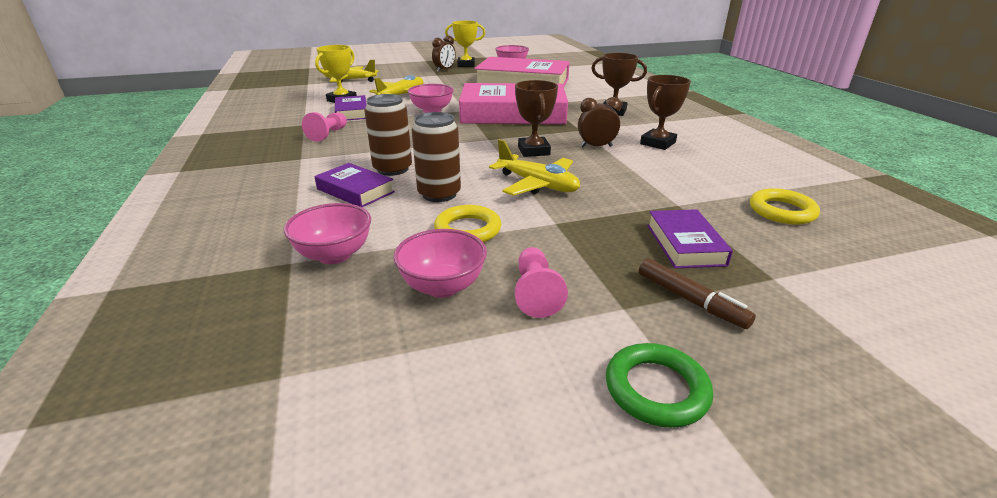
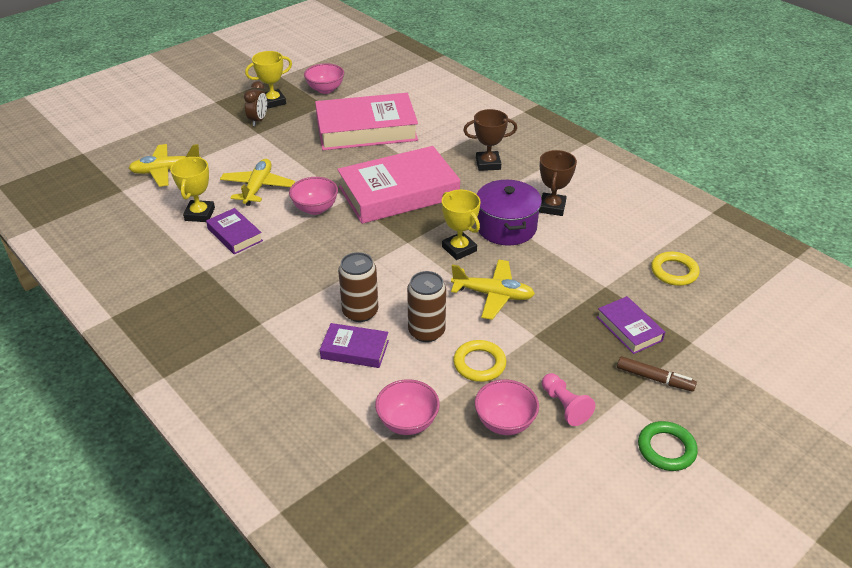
camera: 25 degrees left, 10 degrees up
pink pawn [302,112,347,142] -> none
brown trophy [515,80,558,157] -> yellow trophy [442,190,481,260]
brown clock [578,97,622,147] -> purple pot [477,180,542,246]

